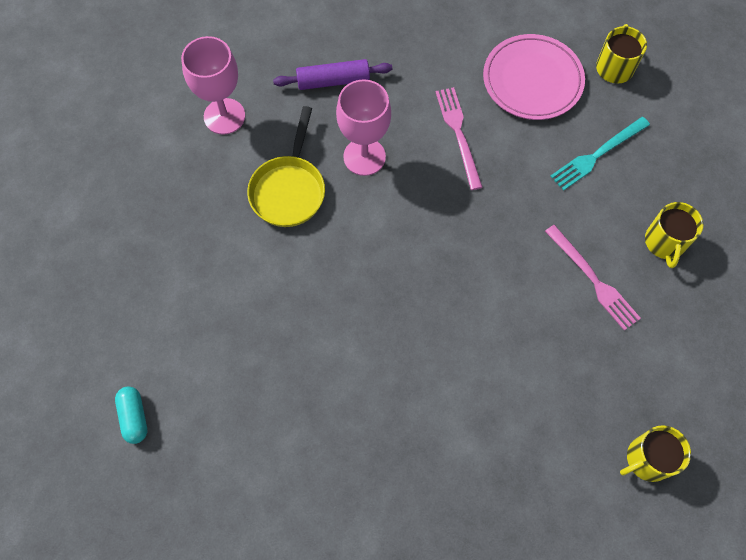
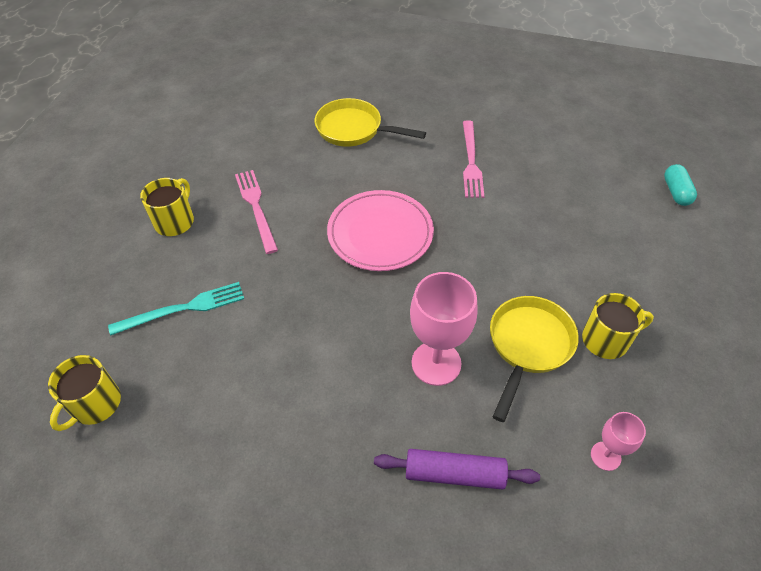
camera: 165 degrees left, 15 degrees down
pink goblet [181,36,245,135] -> pink goblet [591,412,646,471], size x0.54
pink fork [436,87,483,190] -> pink fork moved to [463,120,485,198]
pink plate [483,34,585,120] -> pink plate moved to [327,190,434,271]
yellow mug [620,425,691,482] -> yellow mug moved to [582,293,654,359]
none -> yellow pan [315,98,426,147]

